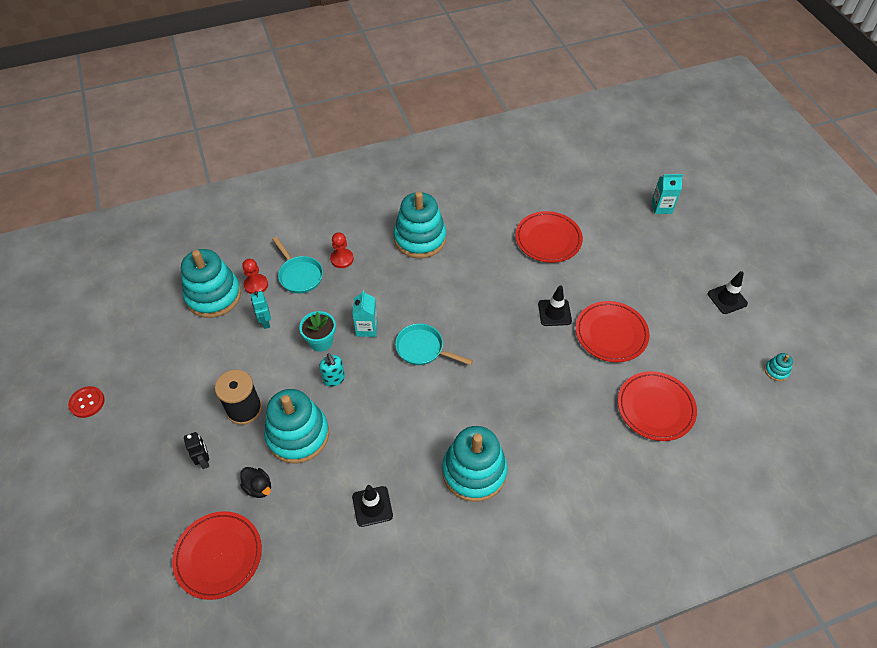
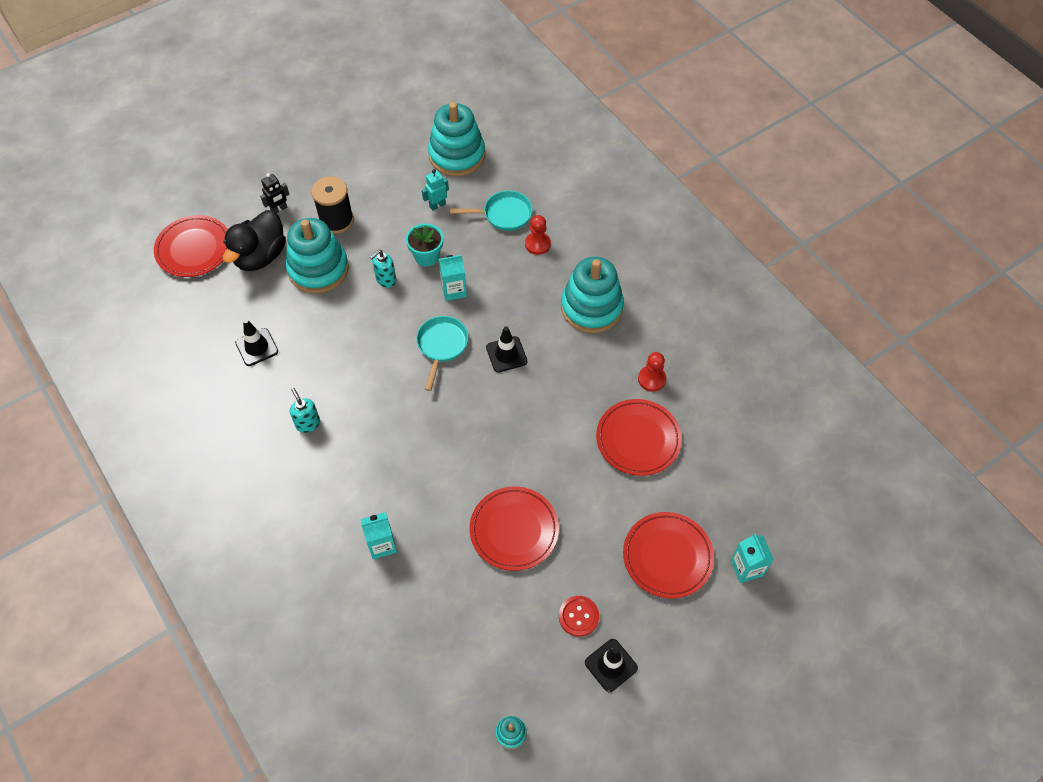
camera: 75 degrees right, 5 degrees up
red button [68,386,105,418] -> red button moved to [559,596,599,637]
black duck [240,467,271,498] -> black duck [223,210,286,271], size x1.99
red pawn [242,259,268,294] -> red pawn moved to [638,352,666,392]
turquoise pan [272,237,323,293] -> turquoise pan turned 135 degrees counterclockwise [450,191,533,231]
turquoise stacking toy [442,426,508,502] -> turquoise soap dispenser [290,388,320,433]
black traffic cone [538,285,572,326] -> black traffic cone moved to [486,326,527,373]
red plate [618,371,697,441] -> red plate moved to [623,512,714,599]
none -> turquoise carton [361,512,397,559]

